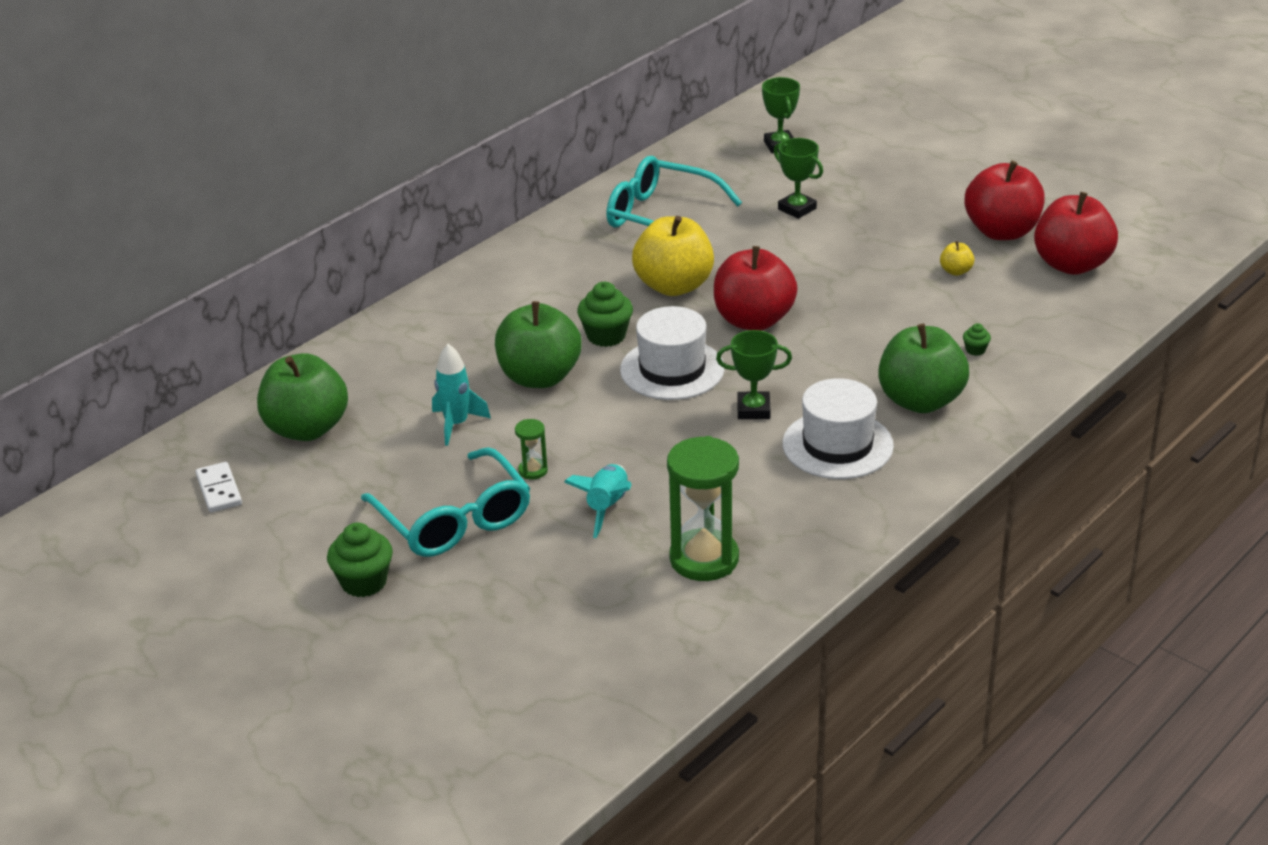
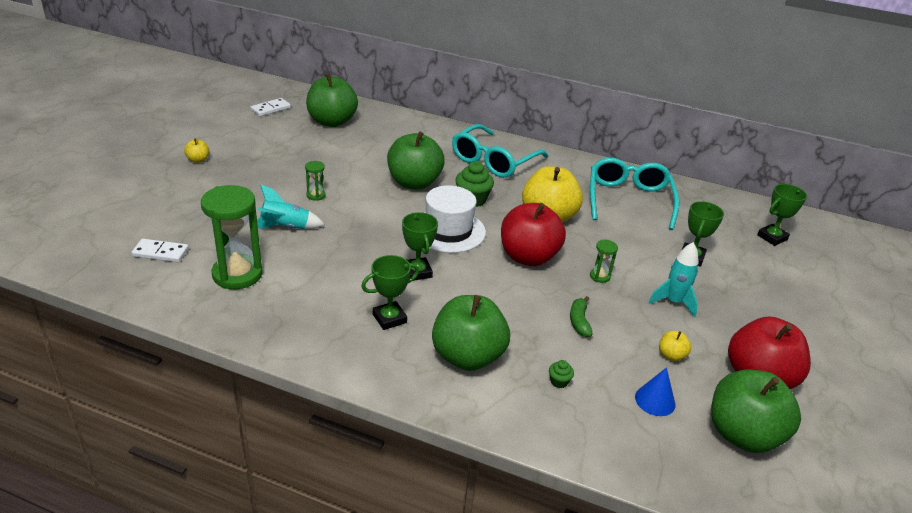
camera: 65 degrees right, 0 degrees up
green cupcake [327,523,393,597] -> yellow apple [184,138,209,163]
turquoise glasses [361,447,531,557] -> turquoise glasses moved to [452,124,548,178]
turquoise rocket [432,344,491,446] -> turquoise rocket moved to [648,242,699,317]
white hat [782,378,894,479] -> green trophy [361,255,419,330]
red apple [1034,192,1118,275] -> green apple [711,370,801,453]
none -> white domino [131,239,189,262]
none -> green banana [570,296,593,337]
none -> green hourglass [590,240,618,283]
none -> blue cone [635,367,675,416]

